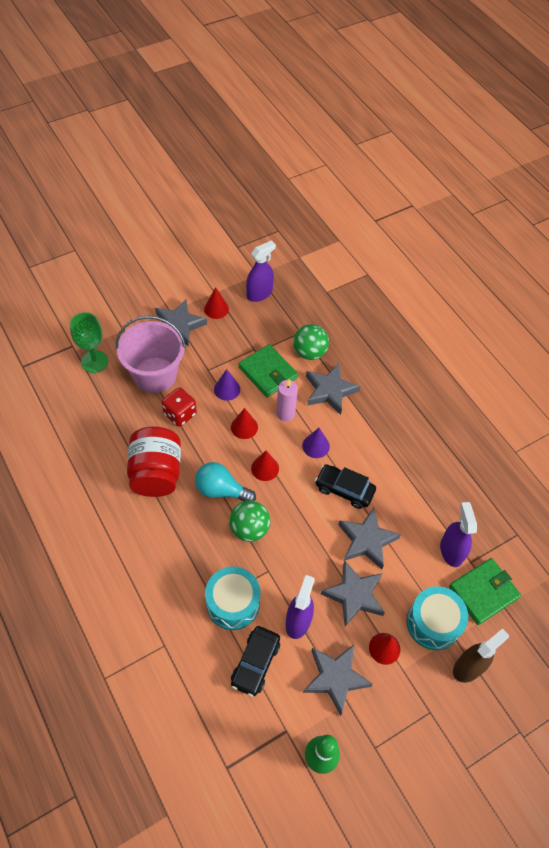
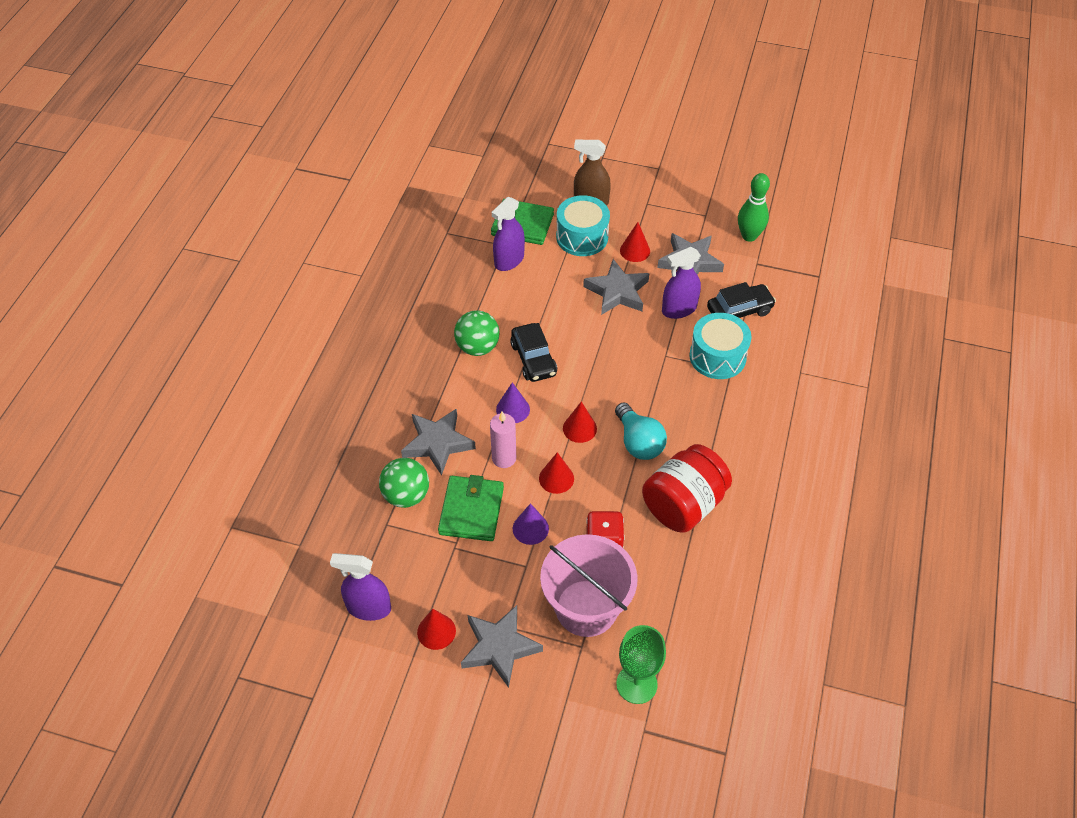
camera: 130 degrees left, 5 degrees down
green ball [229,501,270,542] -> green ball moved to [454,310,500,356]
grey star [338,508,401,569] -> none

